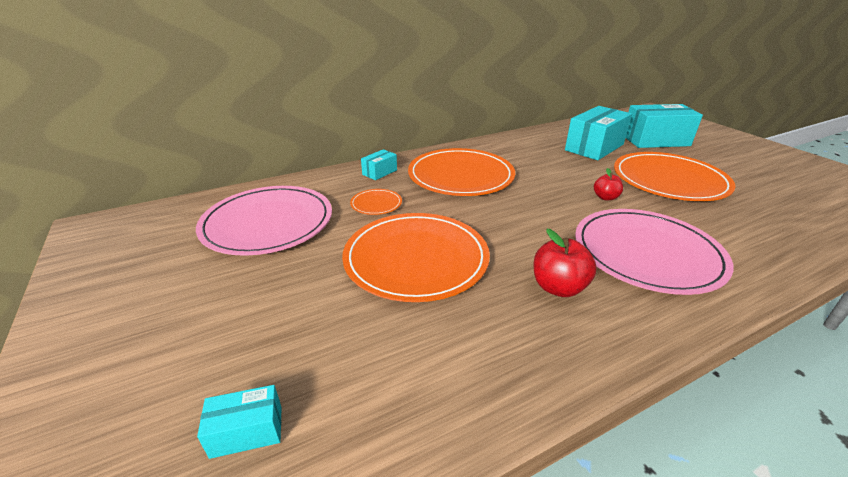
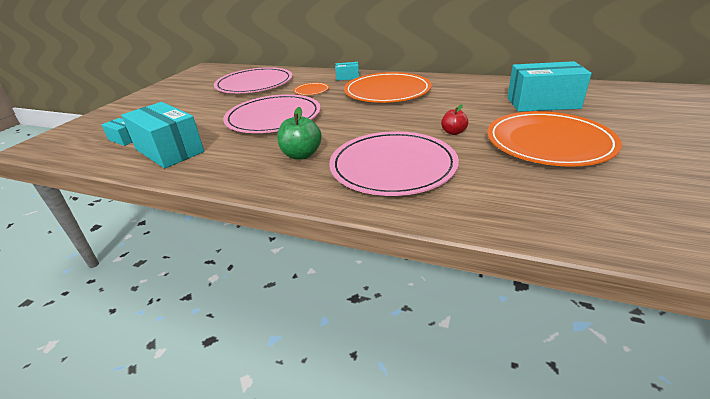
camera: 50 degrees right, 0 degrees up
orange plate [342,213,490,302] -> pink plate [223,94,321,133]
red apple [534,229,597,297] -> green apple [277,107,322,160]
turquoise box [626,104,703,148] -> turquoise box moved to [121,102,204,169]

